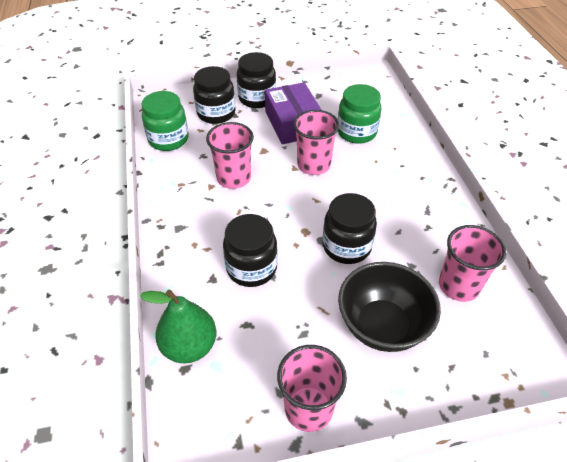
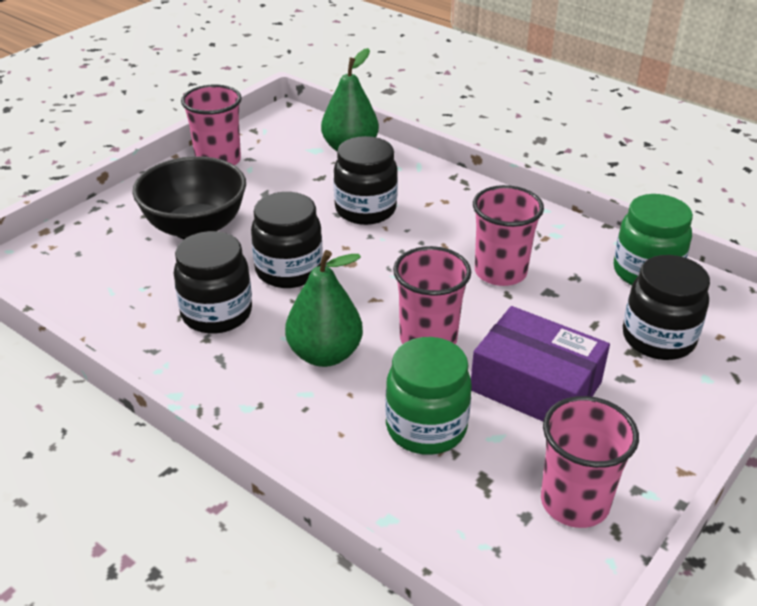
camera: 140 degrees right, 10 degrees down
black jar [237,52,276,108] -> black jar moved to [174,231,252,334]
pink cup [439,225,506,302] -> pink cup moved to [541,396,639,528]
none -> green pear [285,250,363,367]

